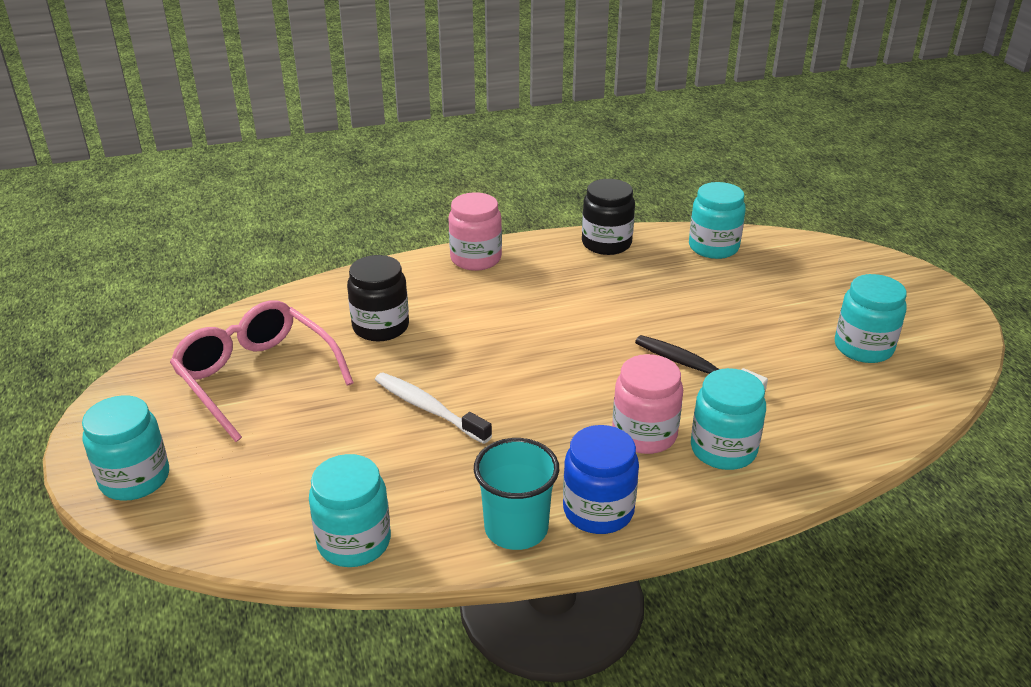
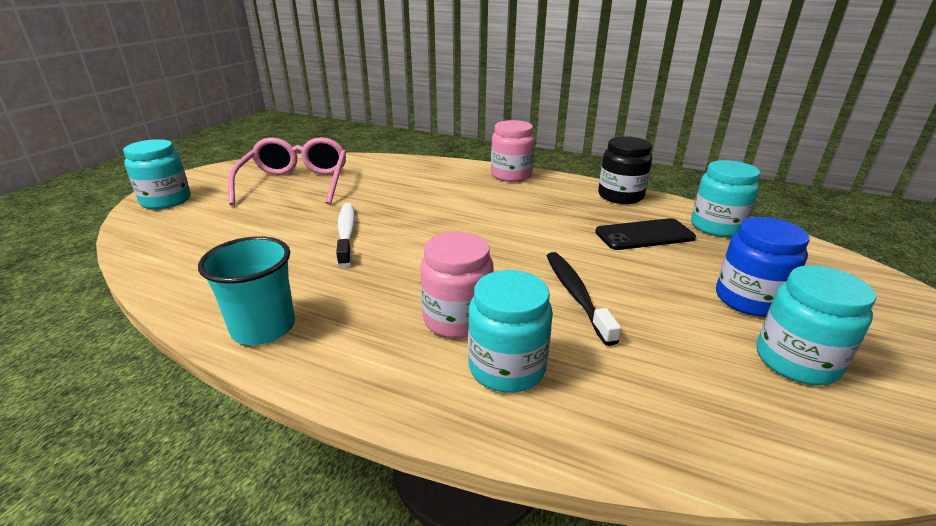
camera: 40 degrees right, 5 degrees down
turquoise jar [309,454,391,567] -> none
black jar [347,255,409,342] -> none
blue jar [563,425,639,534] -> blue jar moved to [716,217,810,317]
none -> black phone [595,218,696,250]

